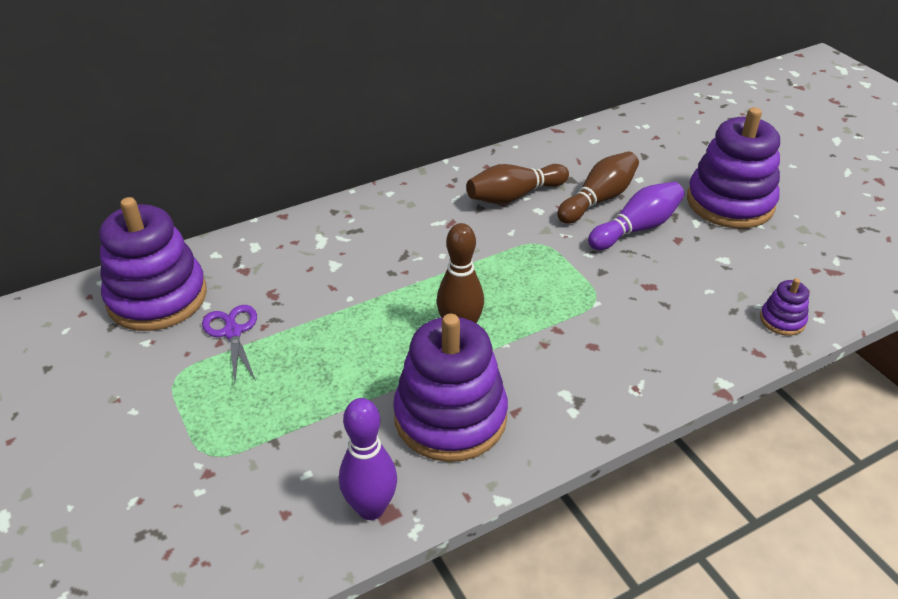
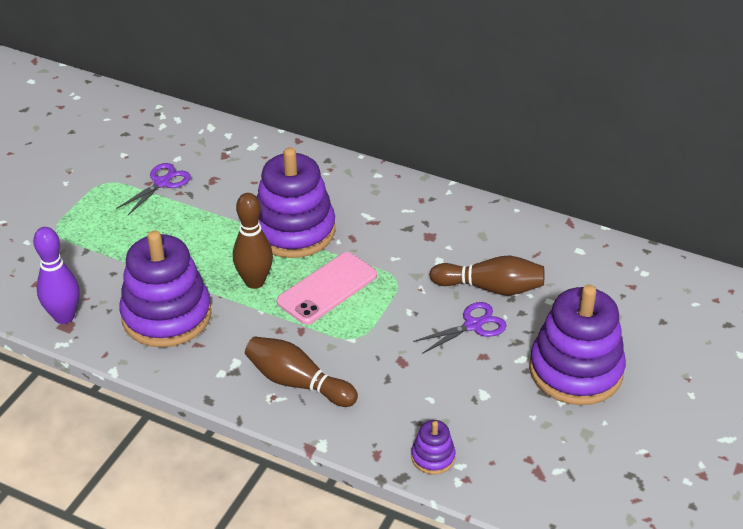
camera: 55 degrees right, 0 degrees up
purple stacking toy [99,197,207,331] -> purple stacking toy moved to [257,147,336,258]
brown bowling pin [466,164,569,204] -> brown bowling pin moved to [245,336,358,407]
purple bowling pin [588,182,685,250] -> purple scissors [413,302,507,354]
none -> pink phone [277,252,377,325]

